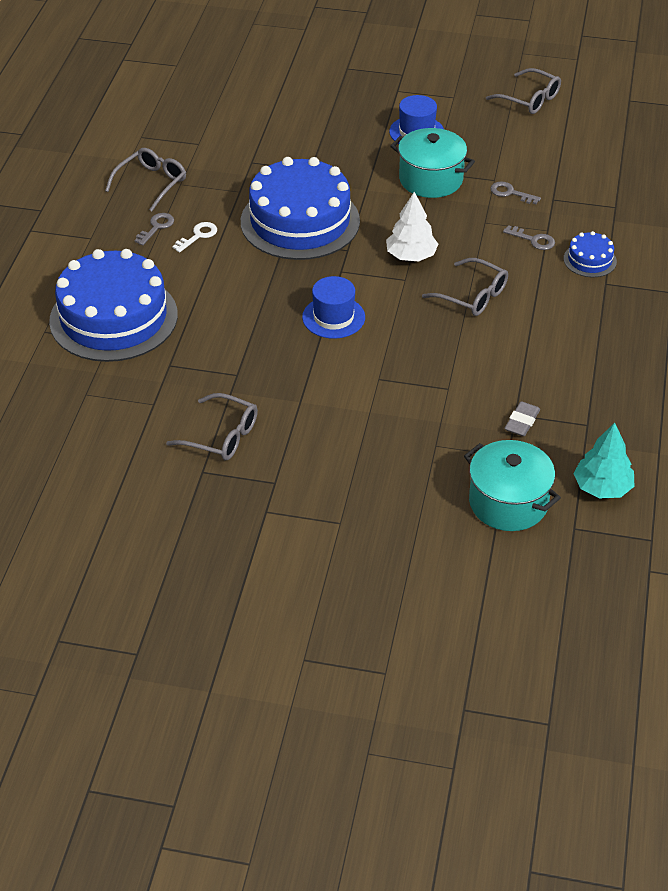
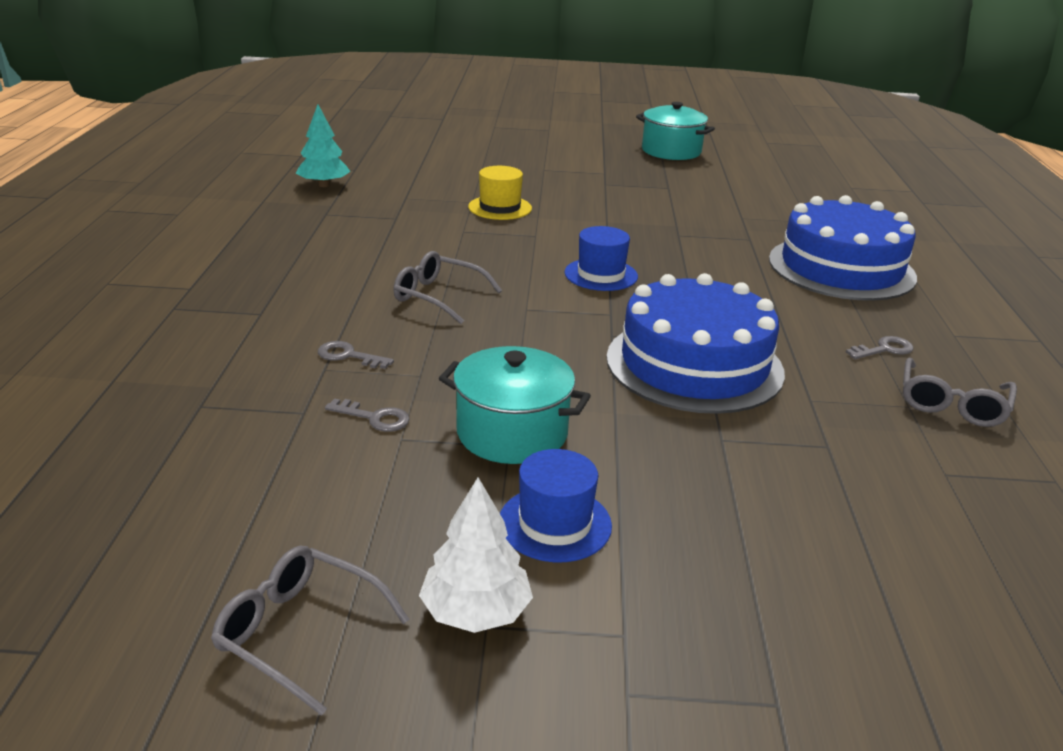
camera: 170 degrees right, 15 degrees down
grey key [135,213,174,245] -> grey key turned 135 degrees counterclockwise [846,336,913,359]
grey glasses [166,393,258,460] -> none
white key [172,222,217,252] -> none
white tree [386,192,438,262] -> white tree moved to [419,477,533,633]
turquoise pot [464,440,561,531] -> turquoise pot moved to [636,102,715,160]
grey eraser [504,401,540,436] -> none
blue cake [564,231,617,277] -> none
none -> yellow hat [468,166,532,220]

